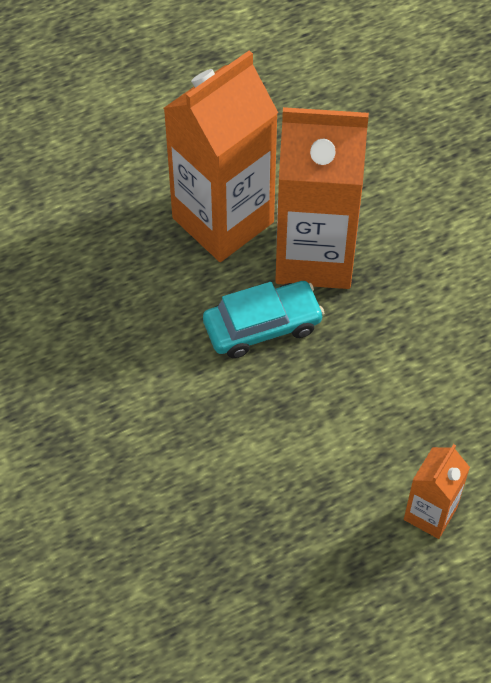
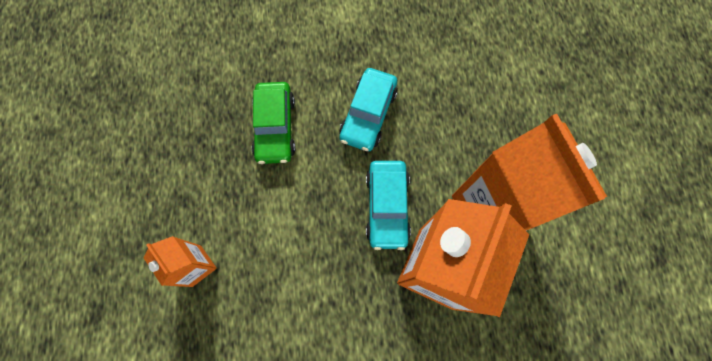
camera: 110 degrees right, 15 degrees up
none -> green car [252,82,296,164]
none -> turquoise car [339,68,398,151]

